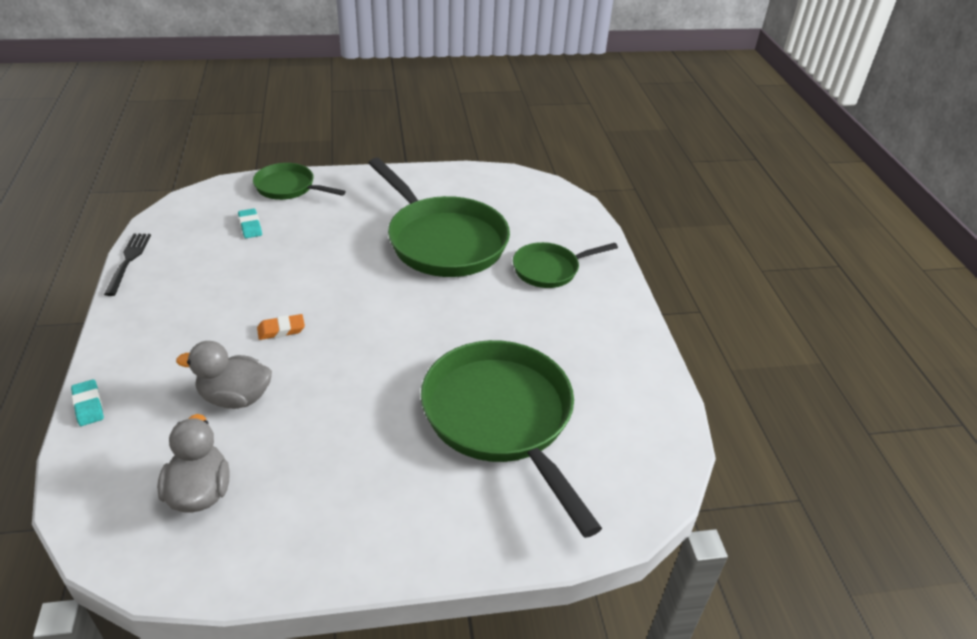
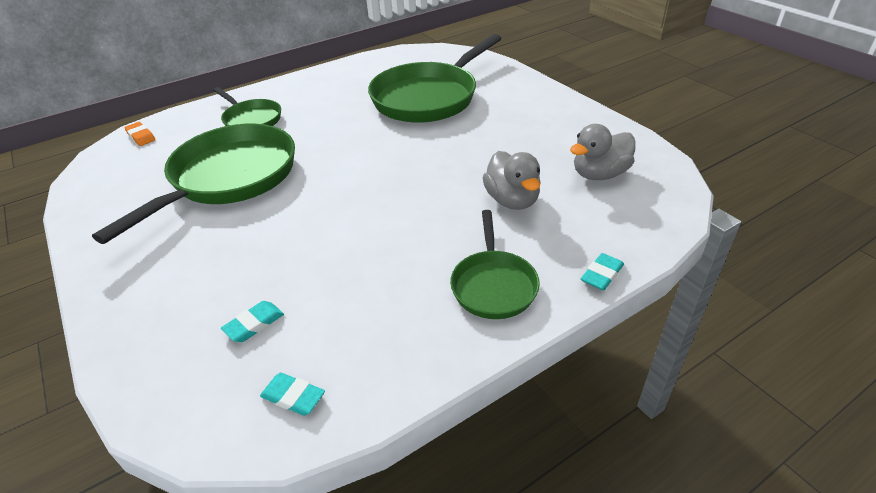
camera: 110 degrees left, 0 degrees up
black fork [104,233,151,296] -> none
green pan [253,163,346,200] -> green pan moved to [450,210,540,319]
orange eraser [257,314,305,340] -> orange eraser moved to [124,122,155,146]
none -> turquoise eraser [260,372,325,416]

